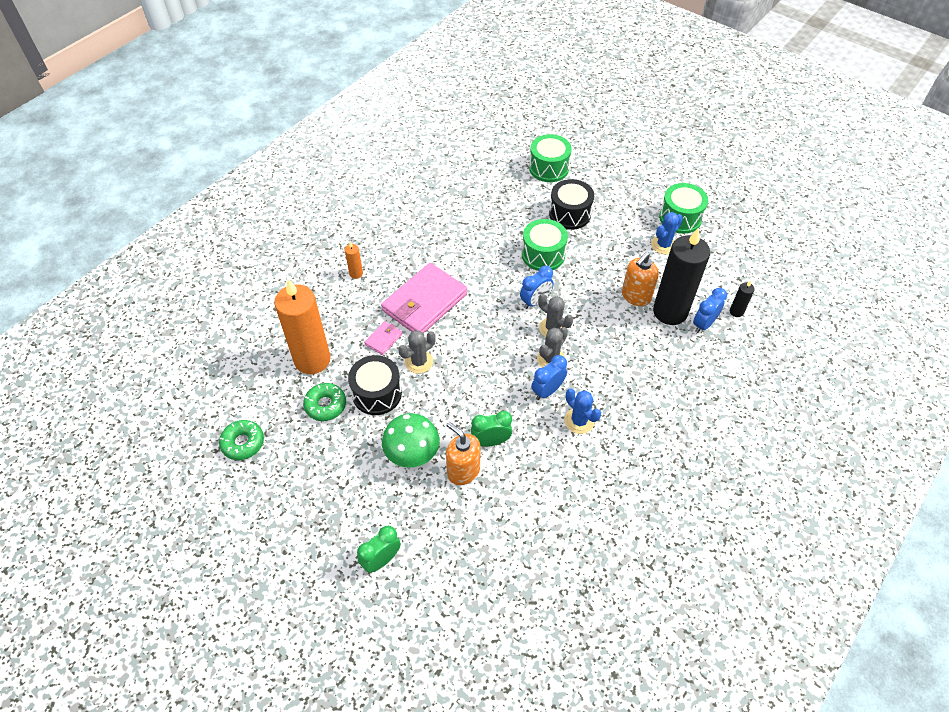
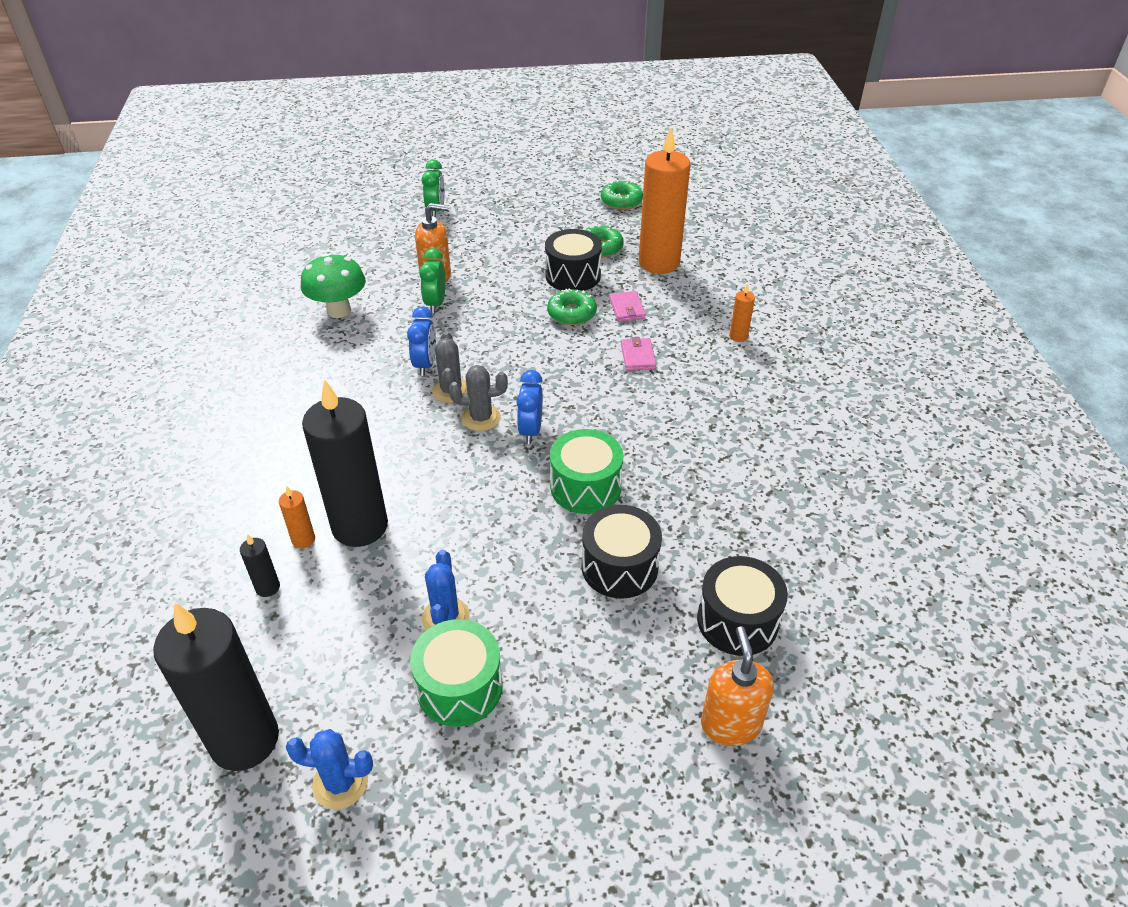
camera: 135 degrees right, 10 degrees down
pink wallet [381,263,467,333] -> pink wallet [621,337,657,371], size x0.43
green mushroom [382,413,440,468] -> green mushroom moved to [301,254,366,318]
grey cactus [398,330,436,374] -> green donut [547,289,597,325]
green clock [471,411,512,447] -> green clock turned 150 degrees clockwise [419,248,445,313]
green drum [529,134,572,182] -> black drum [697,556,788,656]
blue cactus [564,389,601,434] -> blue cactus moved to [286,729,373,809]
orange soap dispenser [622,252,659,306] -> orange soap dispenser moved to [701,626,774,746]
blue clock [693,288,727,333] -> orange candle [279,487,315,549]
none -> black candle [153,603,279,771]

